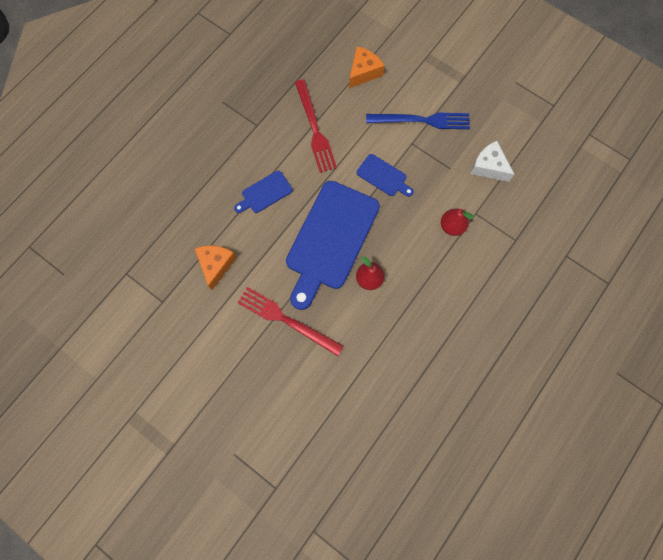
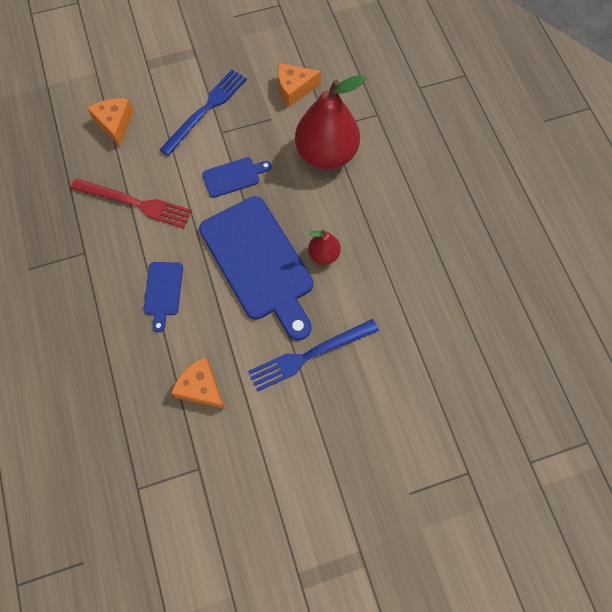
camera: 55 degrees left, 5 degrees down
red fork [237,287,344,356] -> blue fork [248,319,379,392]
red pear [441,209,474,236] -> red pear [295,75,366,170], size x2.09
white cheese [470,141,515,182] -> orange cheese [278,63,321,107]

